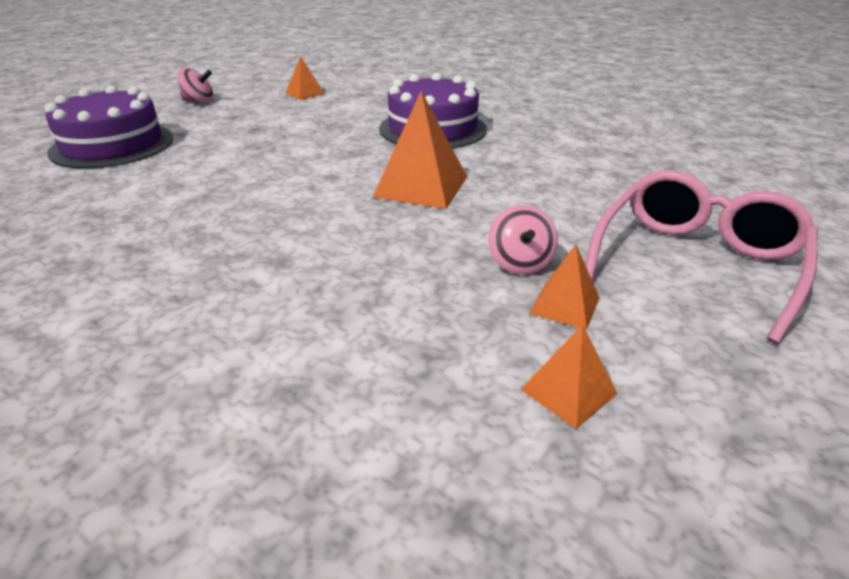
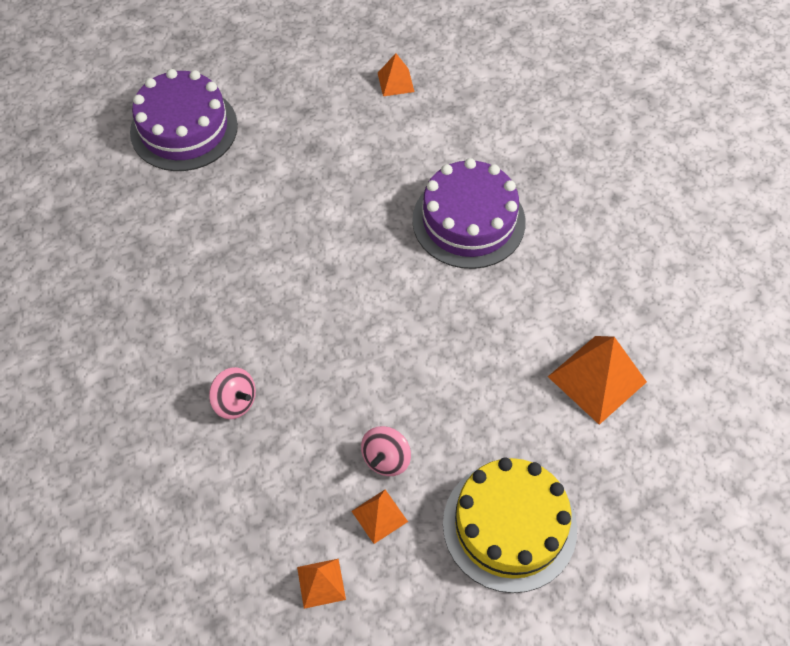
camera: 30 degrees right, 25 degrees up
pink spinning top [177,68,214,103] -> pink spinning top moved to [209,367,256,419]
orange pyramid [373,91,467,209] -> orange pyramid moved to [548,336,647,425]
pink glasses [585,170,818,344] -> yellow cake [443,458,577,593]

